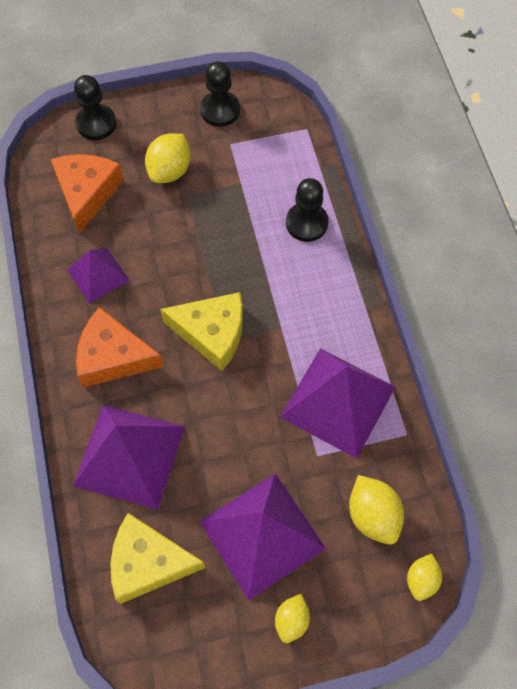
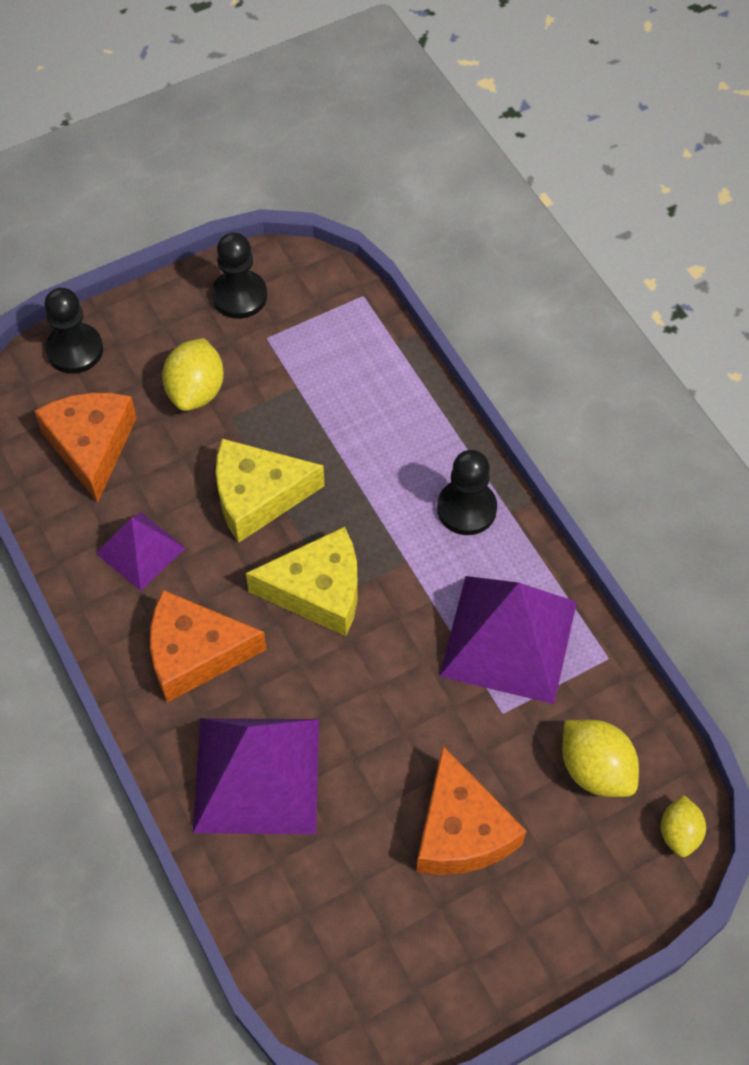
camera: 15 degrees left, 5 degrees down
yellow cheese [110,513,205,604] -> yellow cheese moved to [216,439,325,543]
purple pyramid [199,473,326,601] -> orange cheese [417,746,526,875]
yellow lemon [275,594,310,643] -> none
black pawn [286,178,328,242] -> black pawn moved to [437,450,497,535]

